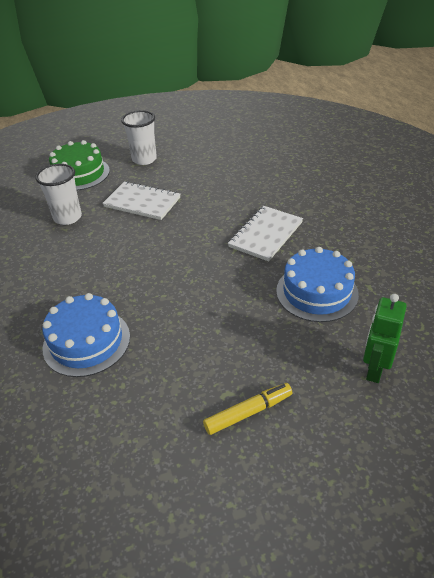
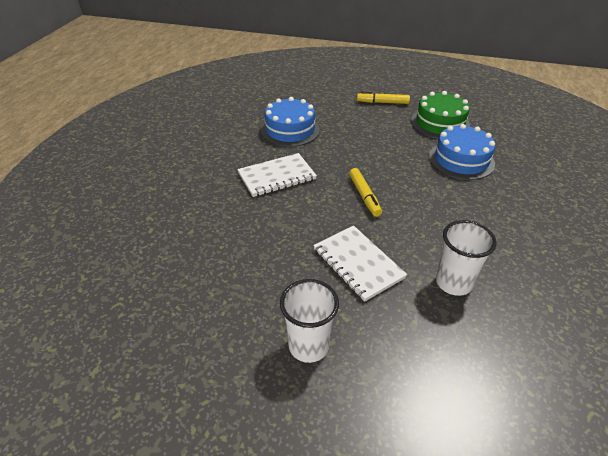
camera: 150 degrees left, 0 degrees up
green cake [49,140,110,191] -> green cake moved to [411,91,470,139]
green robot [363,294,407,383] -> none
none -> yellow marker [349,168,382,217]

